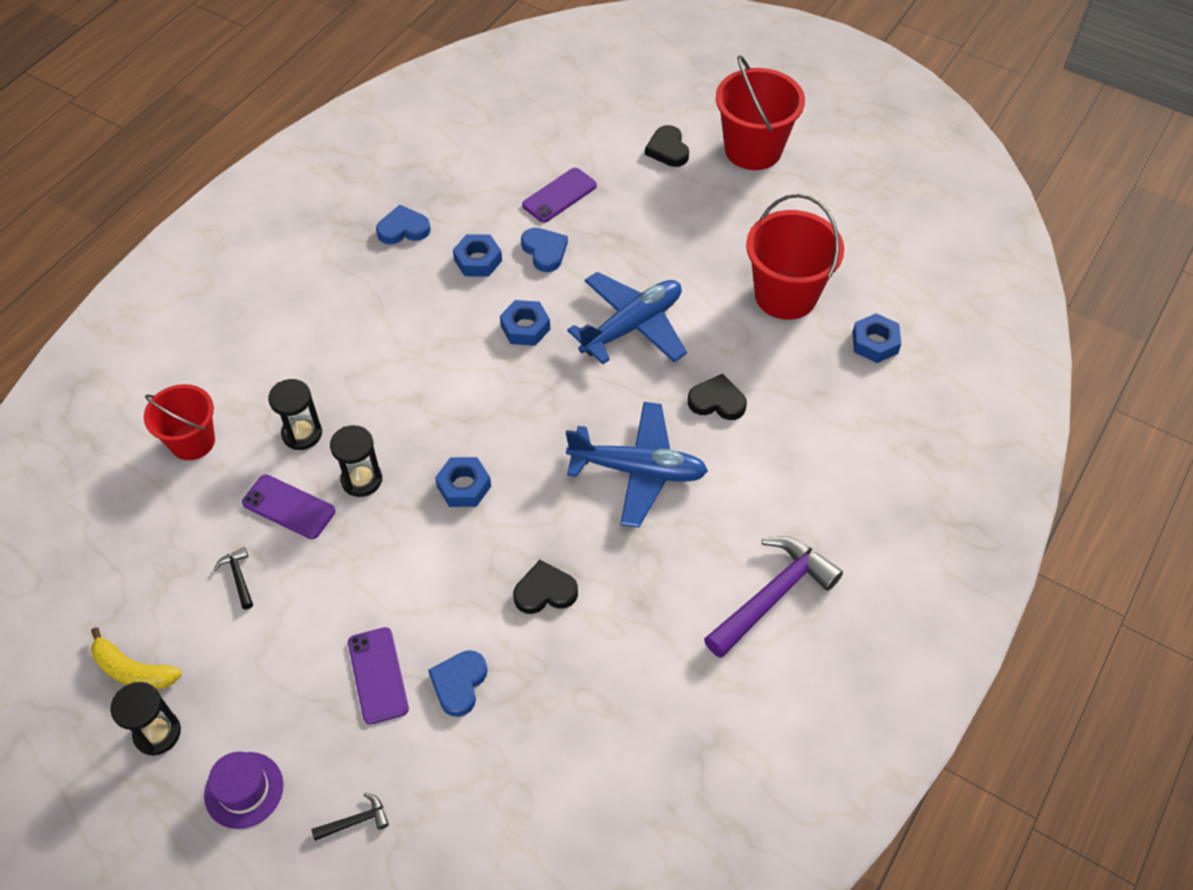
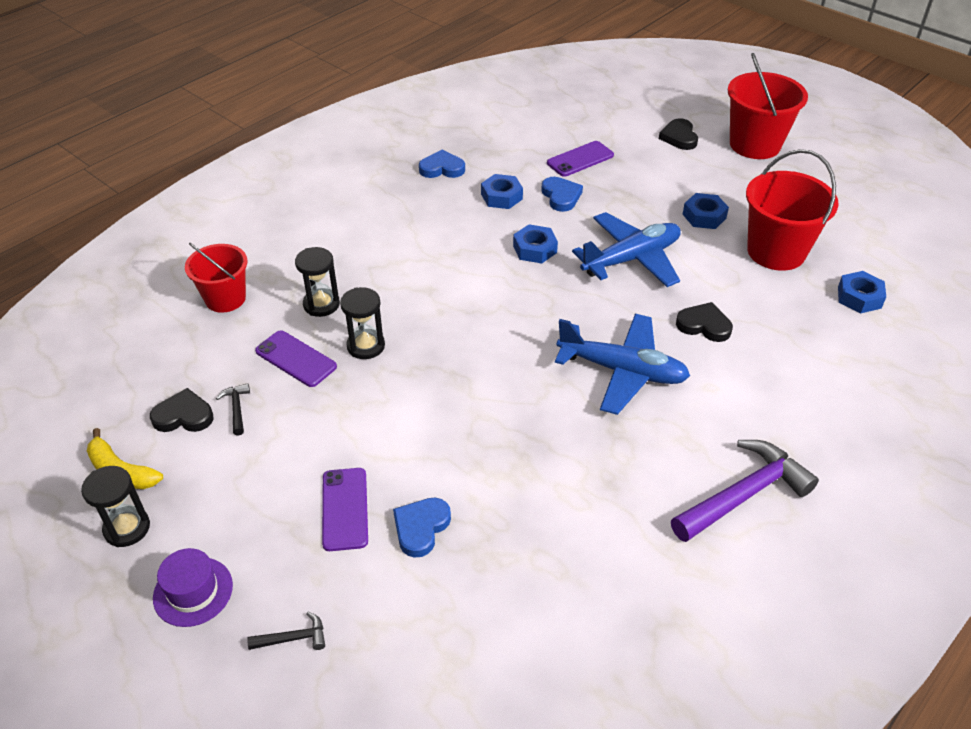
camera: 10 degrees right, 10 degrees down
blue nut [435,457,491,507] -> blue nut moved to [683,193,729,229]
black heart [513,560,578,614] -> black heart moved to [150,388,213,432]

